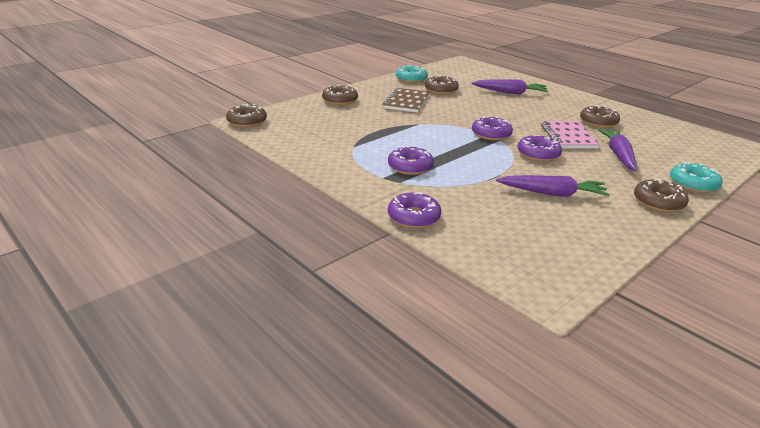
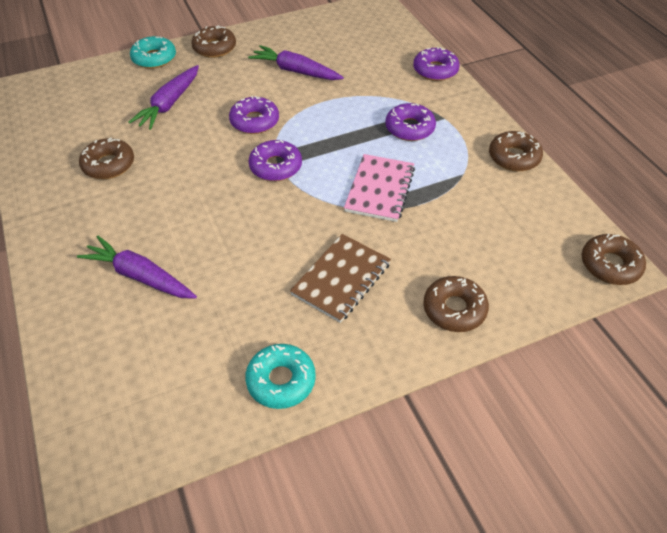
camera: 160 degrees left, 20 degrees up
brown donut [425,75,459,94] -> brown donut moved to [489,131,543,171]
pink notebook [541,121,600,148] -> pink notebook moved to [344,154,415,222]

